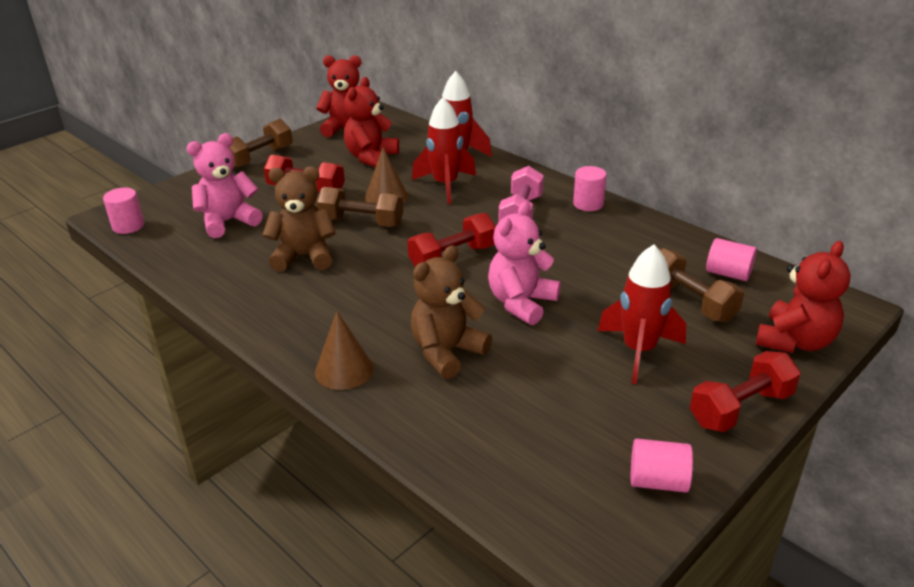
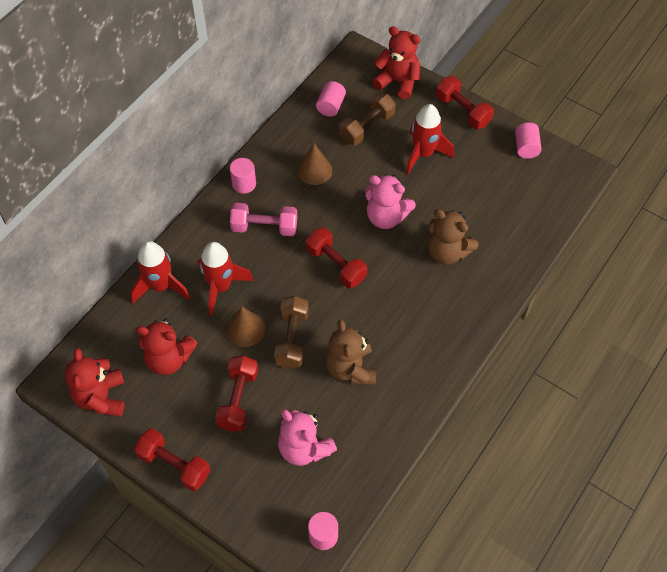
camera: 100 degrees left, 25 degrees up
brown dumbbell [228,119,293,170] -> red dumbbell [134,428,211,491]
brown cone [315,311,374,390] -> brown cone moved to [297,143,332,185]

